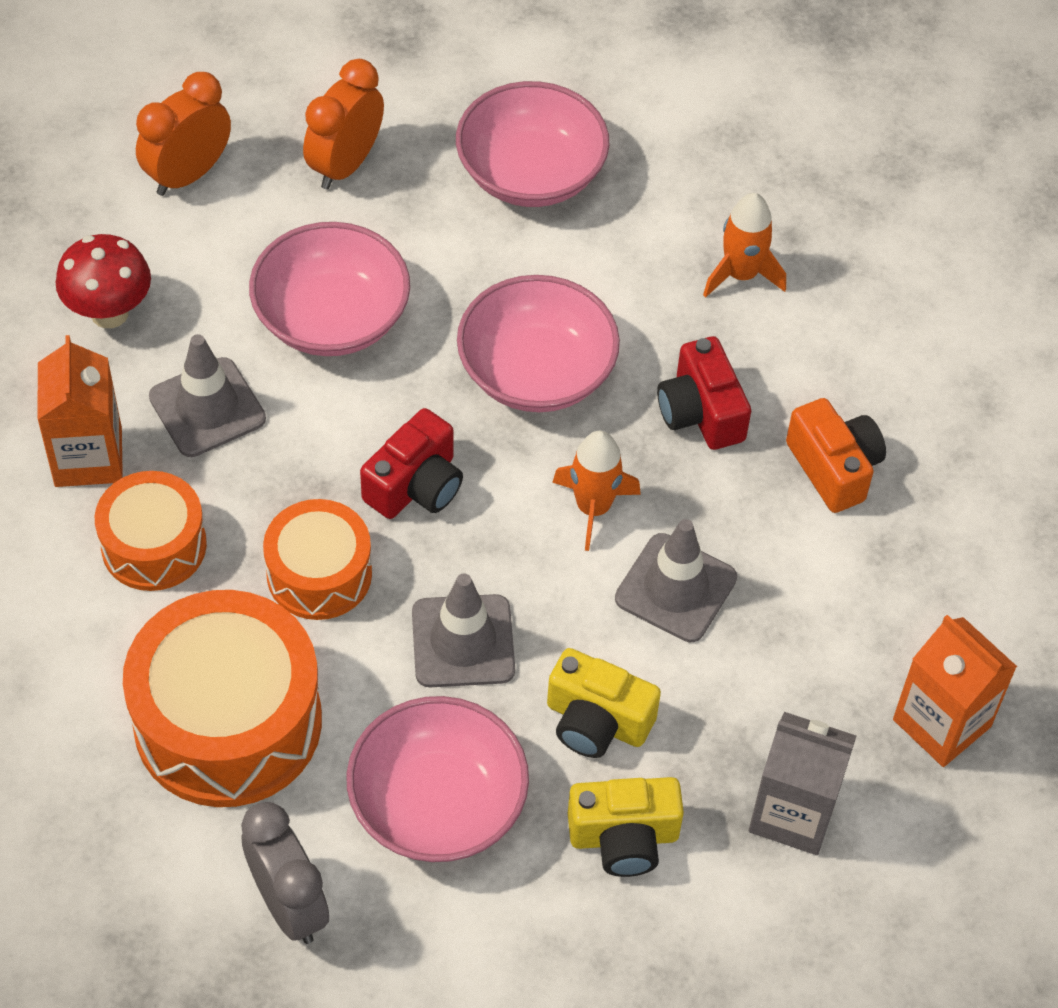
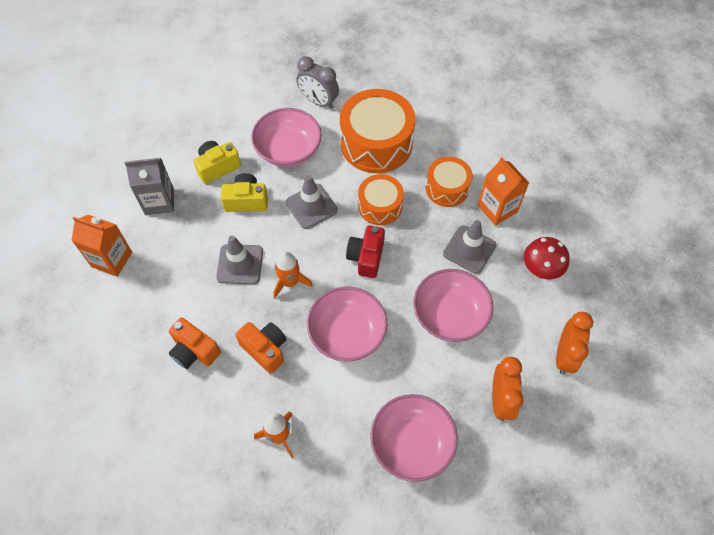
camera: 155 degrees right, 5 degrees up
red camera [657,336,751,450] -> orange camera [235,322,286,374]

